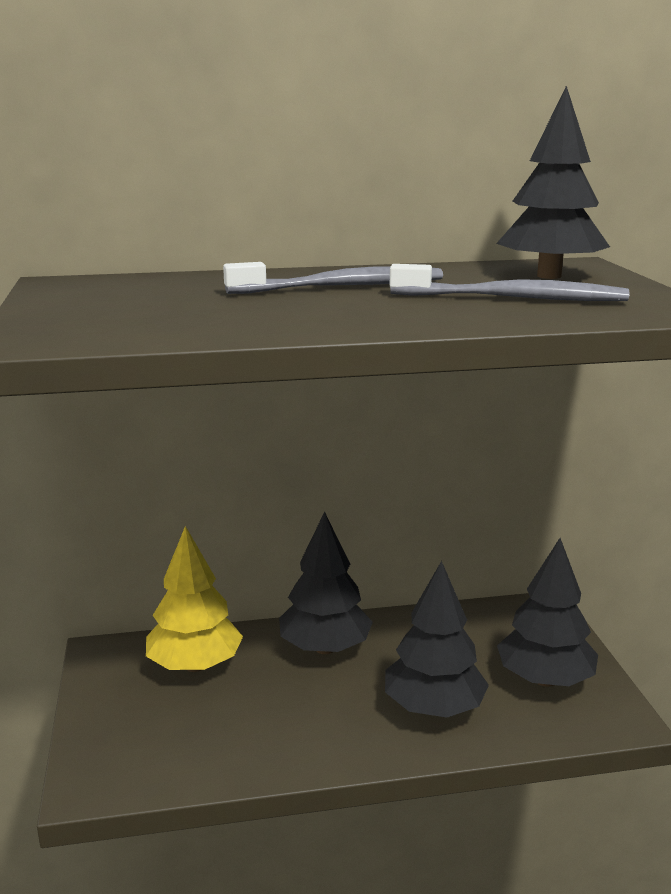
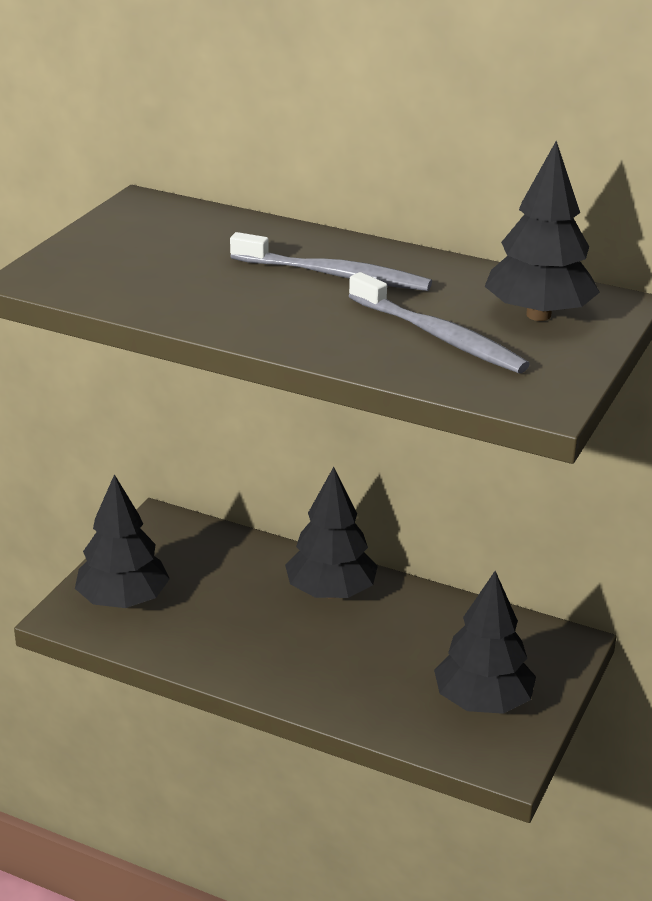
camera: 35 degrees right, 10 degrees up
yellow tree [146,526,243,672] -> none
black tree [385,561,489,718] -> black tree moved to [75,474,170,608]

